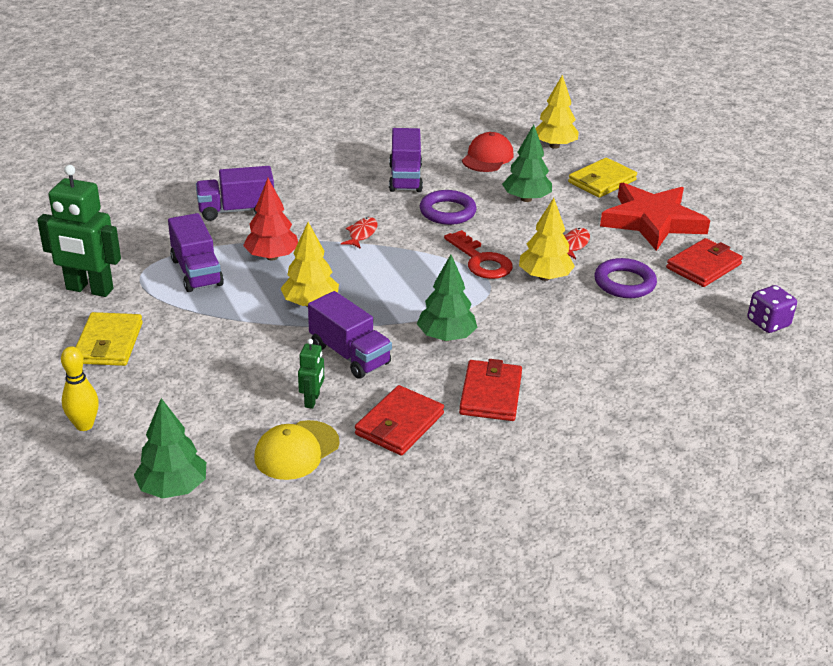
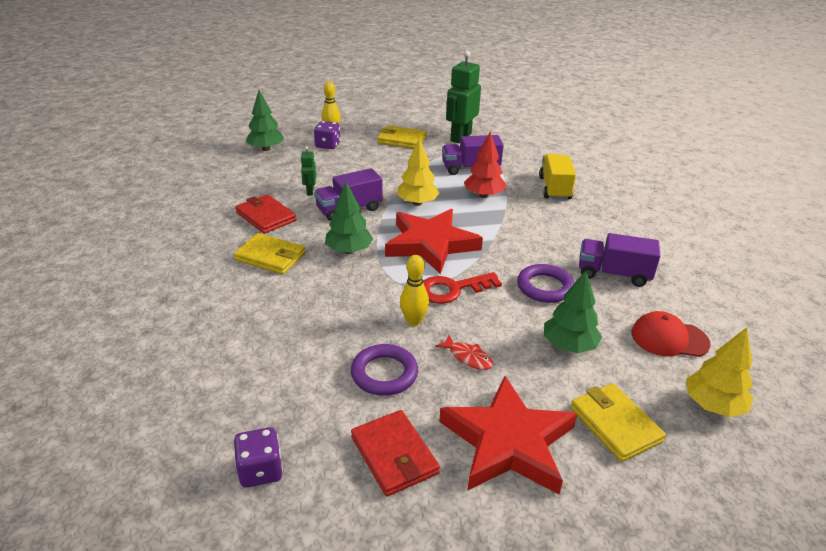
camera: 105 degrees right, 0 degrees up
purple truck [196,166,274,221] -> yellow truck [539,154,576,200]
yellow cap [254,420,339,480] -> none
green robot [298,339,324,409] -> green robot turned 60 degrees clockwise [301,146,316,196]
red fish [341,217,378,249] -> none
red wallet [459,359,522,421] -> yellow wallet [234,233,305,275]
red cap [462,132,514,172] -> red cap turned 150 degrees clockwise [631,311,711,357]
yellow tree [519,198,575,281] -> yellow bowling pin [400,255,429,326]
none -> purple dice [314,121,341,149]
none -> red star [385,209,483,274]

